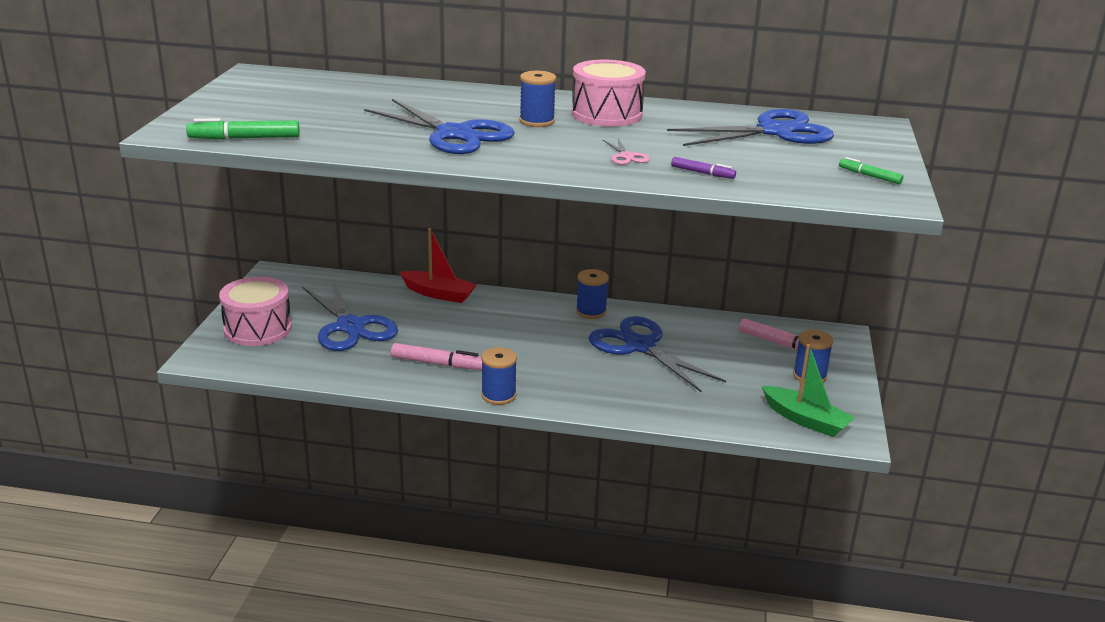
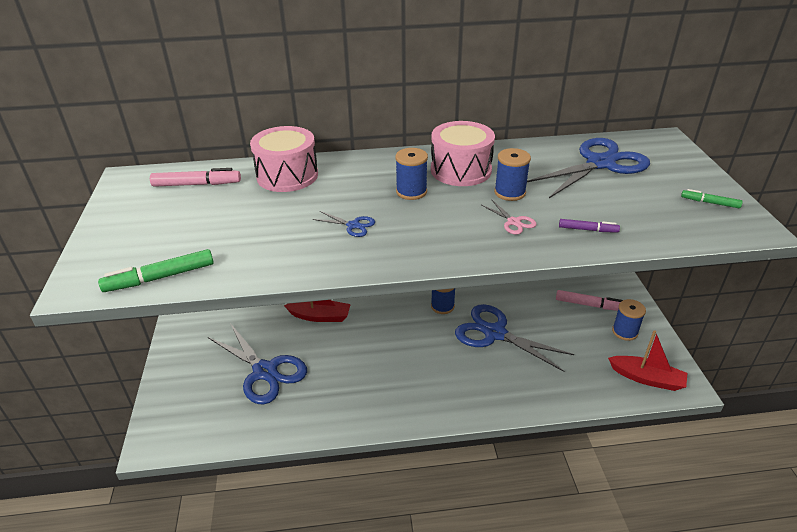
camera: 15 degrees left, 10 degrees up
pink drum [219,277,292,346] -> pink drum moved to [250,126,318,192]
blue scissors [364,99,515,154] -> blue scissors [313,211,375,237], size x0.41
pink marker [391,343,482,370] -> pink marker moved to [150,168,241,187]
blue spool [481,347,517,405] -> blue spool moved to [494,148,531,201]
green boat [762,344,855,437] -> red boat [608,330,687,391]

